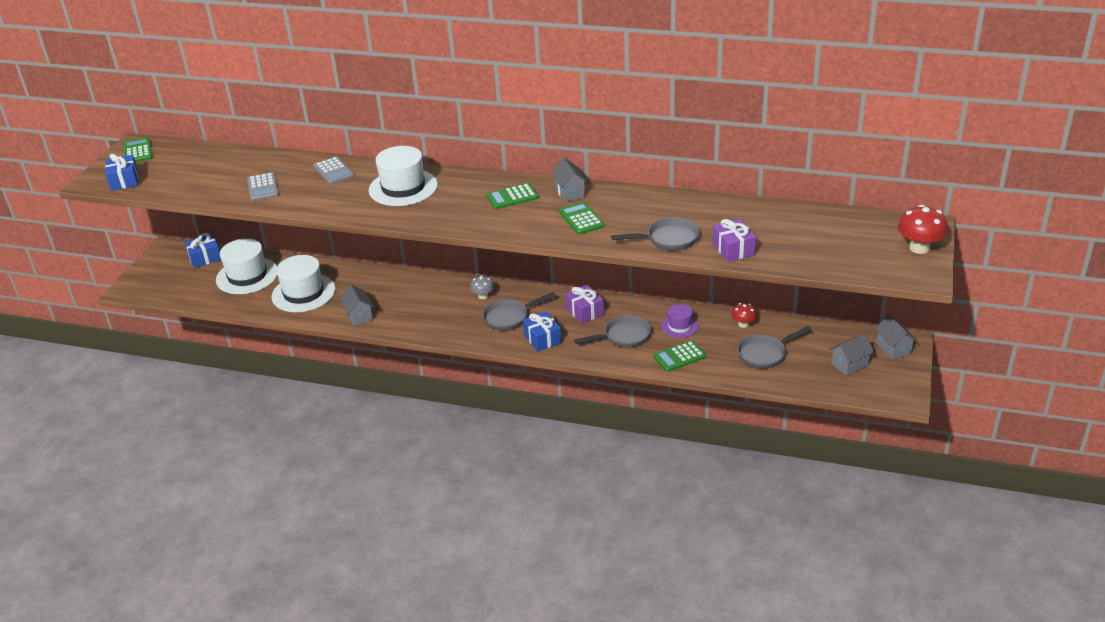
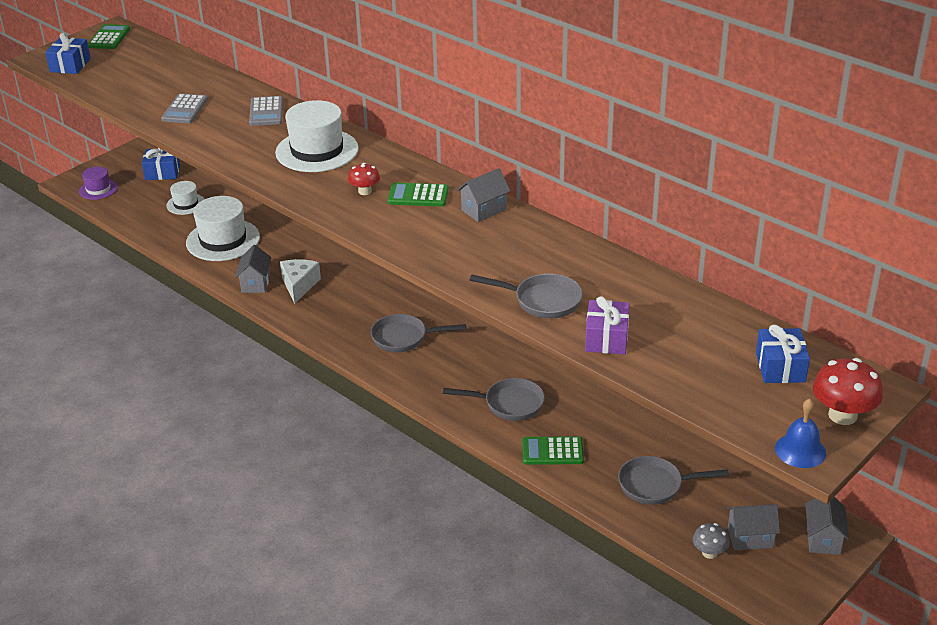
camera: 25 degrees right, 0 degrees up
white hat [216,239,277,294] -> white hat [166,181,204,215], size x0.55
grey mushroom [470,275,494,299] -> grey mushroom moved to [693,523,730,559]
blue gift [523,311,561,352] -> blue gift moved to [756,325,810,383]
grey house [551,157,588,202] -> grey house turned 45 degrees clockwise [457,168,511,222]
green calculator [559,202,604,235] -> none
purple gift [565,285,604,324] -> none
purple hat [661,304,699,338] -> purple hat moved to [79,166,118,200]
red mushroom [731,303,757,328] -> red mushroom moved to [348,163,380,195]
none -> white cheese [280,259,321,304]
none -> blue bell [775,399,826,468]

